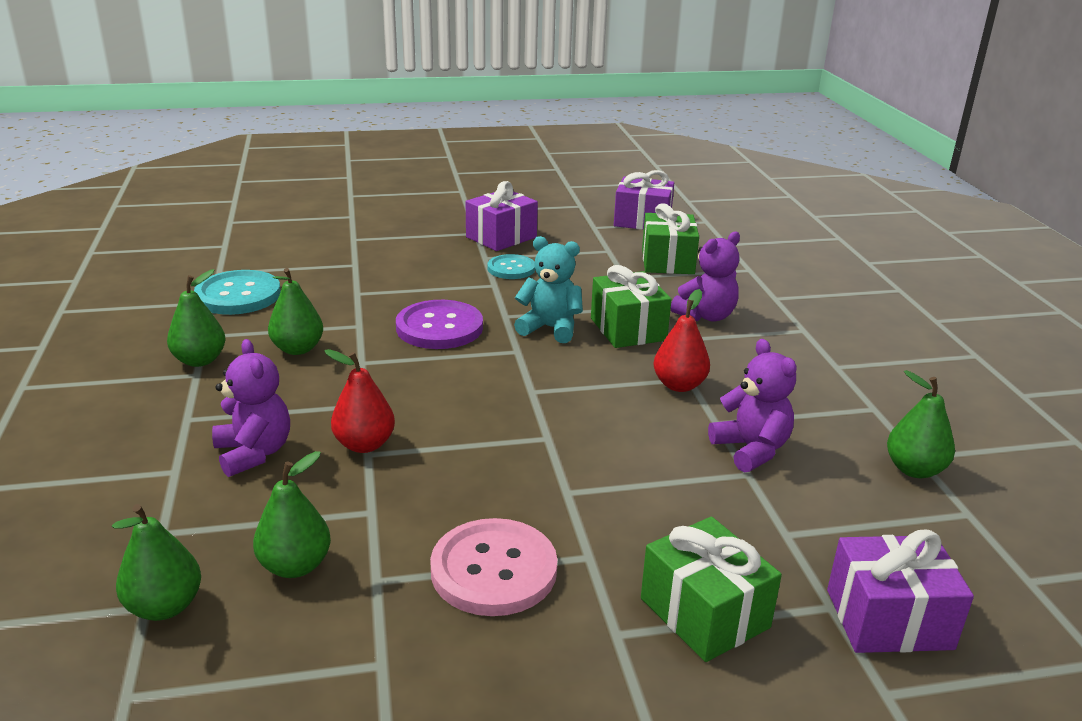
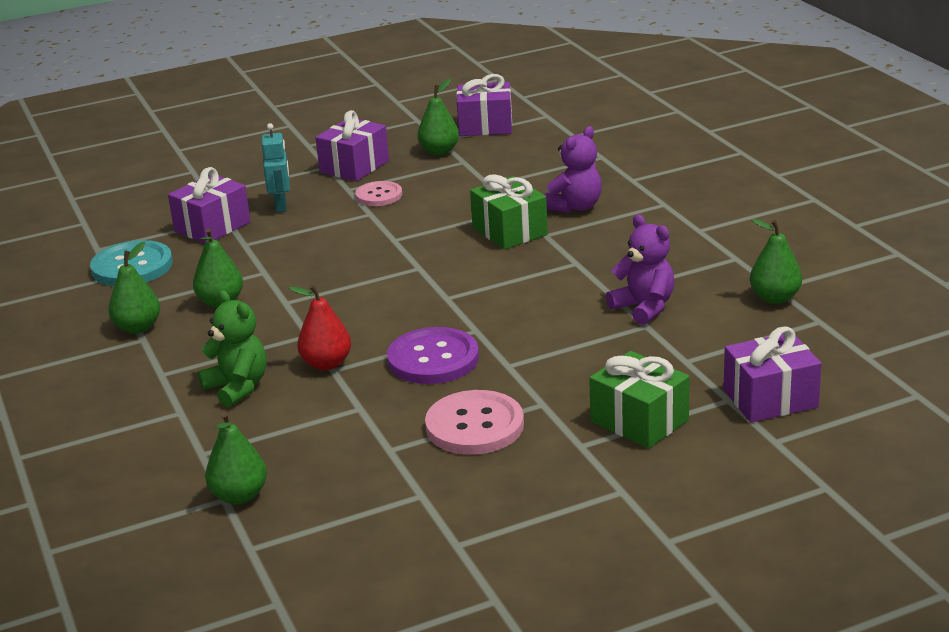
camera: 10 degrees left, 0 degrees up
purple teddy bear [212,339,290,477] -> green teddy bear [198,290,267,408]
green pear [253,451,331,578] -> green pear moved to [417,78,459,155]
purple button [396,300,483,349] -> purple button moved to [387,327,479,384]
turquoise button [488,254,535,279] -> pink button [355,181,402,206]
turquoise teddy bear [514,236,583,343] -> none
green gift [642,203,699,274] -> none
red pear [654,289,710,392] -> none
none -> purple gift [168,167,251,243]
none -> turquoise robot [262,123,290,213]

